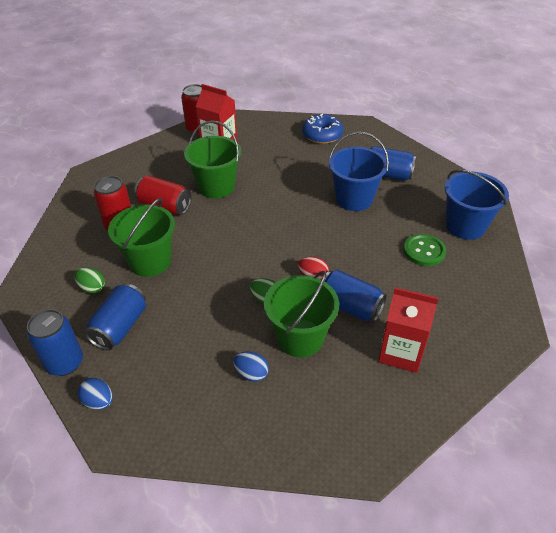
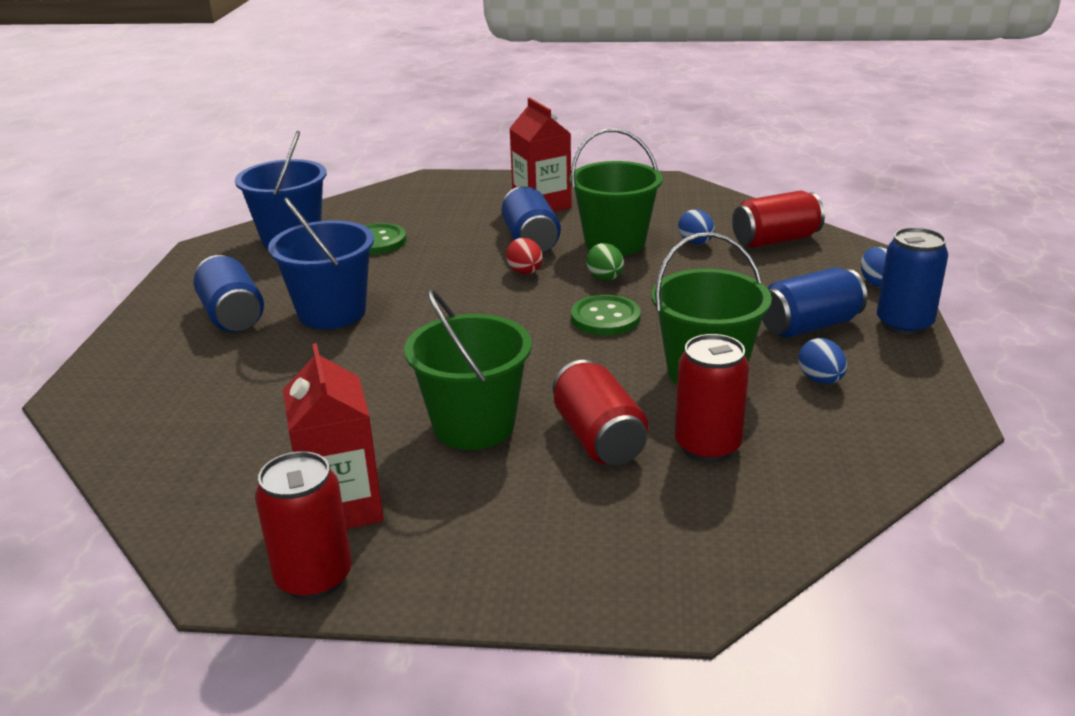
camera: 135 degrees left, 15 degrees down
green egg [74,267,105,293] -> blue egg [799,338,847,384]
blue donut [302,114,343,144] -> none
none -> green button [571,295,641,335]
none -> red can [732,190,825,248]

